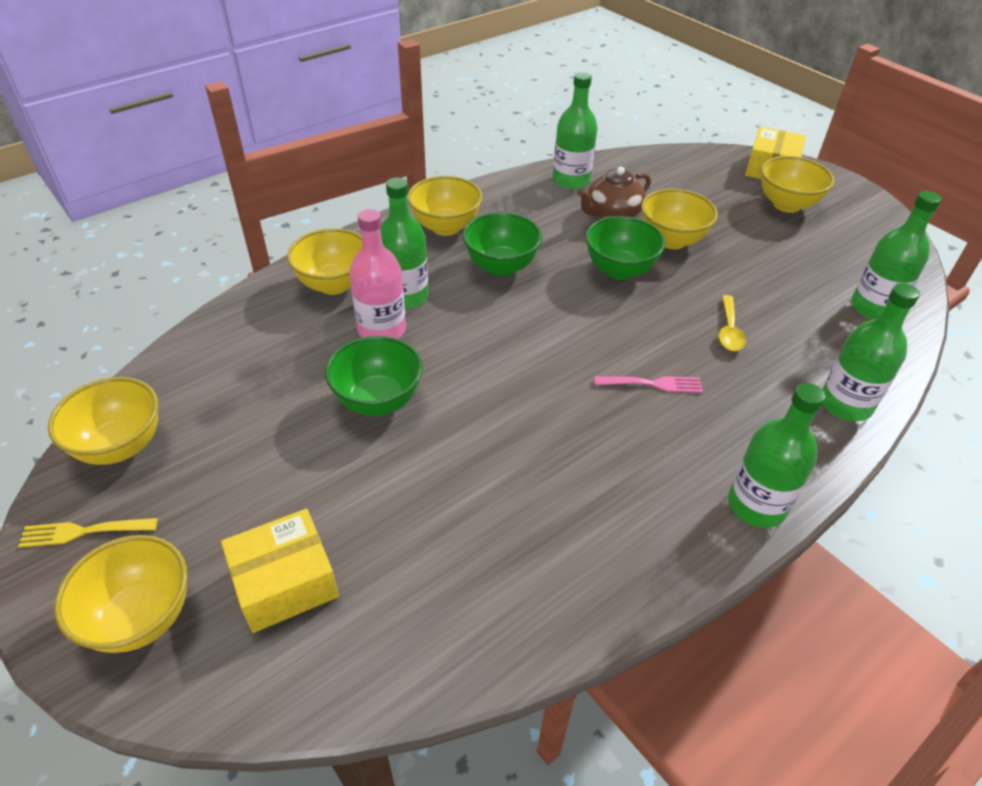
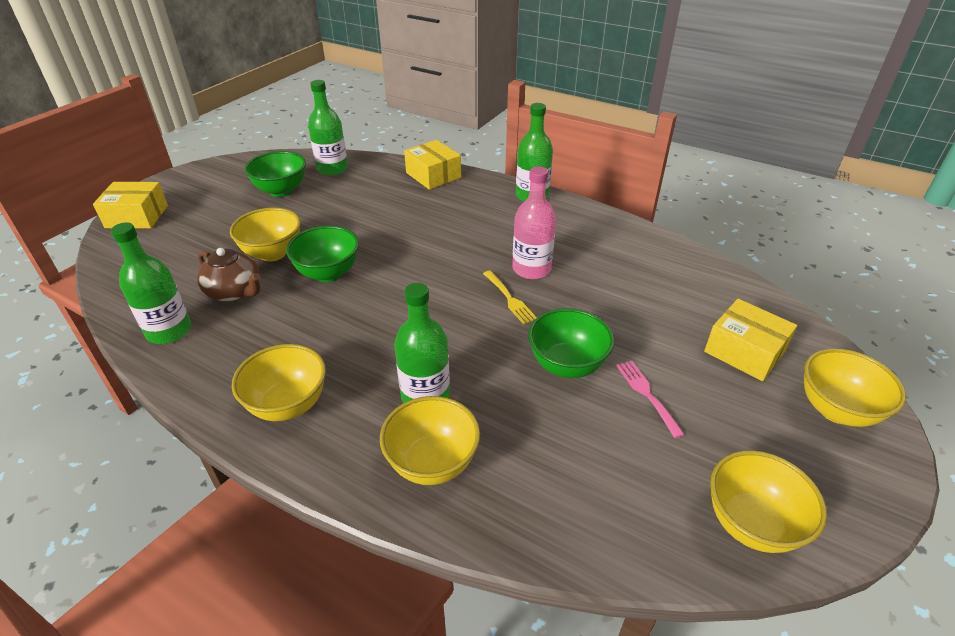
camera: 110 degrees left, 5 degrees down
yellow fork [18,518,158,548] -> yellow fork moved to [483,271,537,325]
pink bottle [349,209,406,339] -> pink bottle moved to [512,166,556,279]
green bowl [463,212,542,276] -> green bowl moved to [245,151,306,197]
pink fork [594,376,703,393] -> pink fork moved to [616,361,685,438]
yellow spoon [719,295,746,351] -> none
yellow bowl [761,156,835,213] -> none
green bottle [822,283,920,421] -> yellow box [404,140,461,190]

